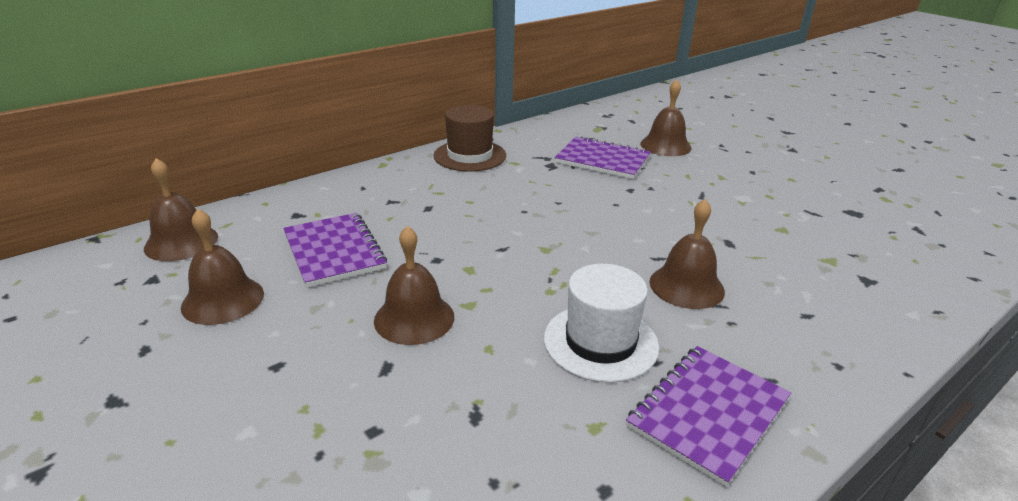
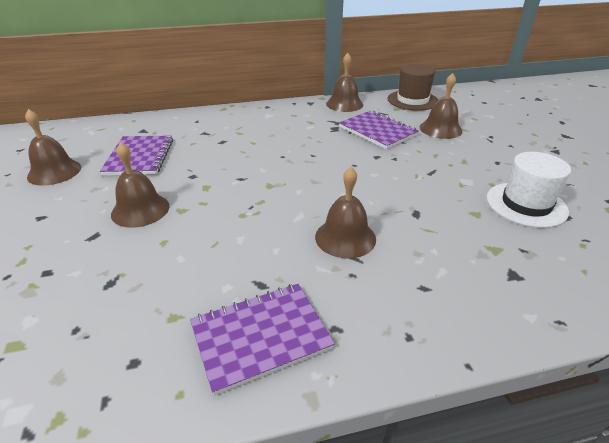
camera: 25 degrees right, 5 degrees up
brown bell [144,158,218,261] -> brown bell moved to [326,53,363,112]
brown hat [433,105,506,172] -> brown hat moved to [387,64,438,111]
white hat [544,264,659,383] -> white hat moved to [487,152,571,228]

